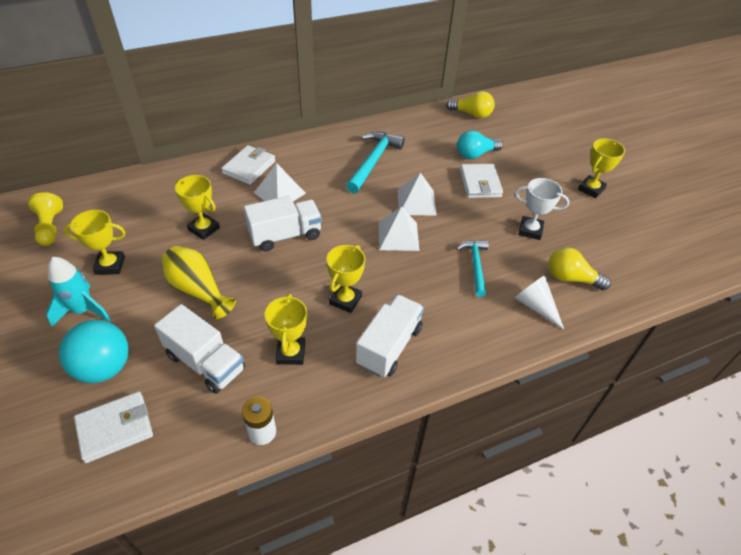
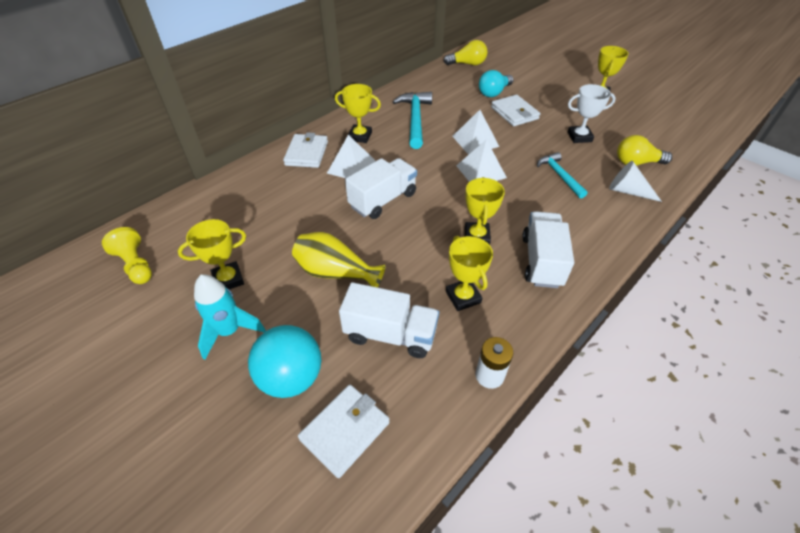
camera: 20 degrees left, 0 degrees up
yellow trophy [175,175,220,240] -> yellow trophy moved to [335,84,381,143]

